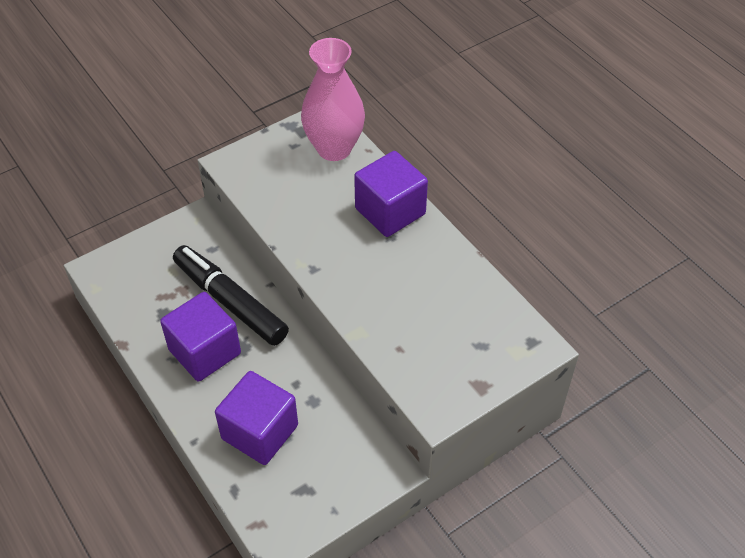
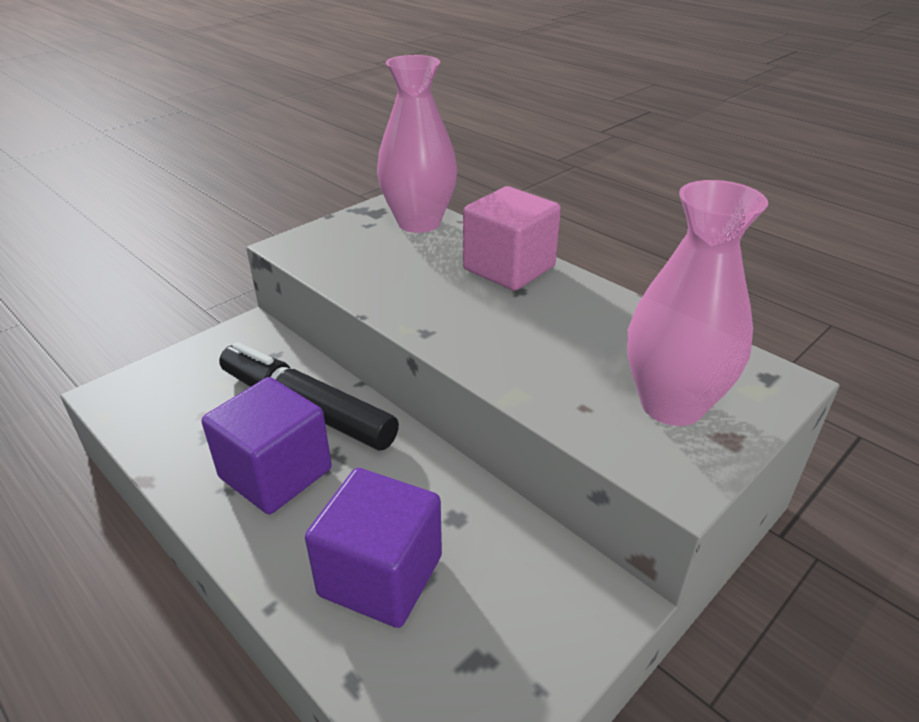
camera: 10 degrees left, 15 degrees down
purple cube [354,151,428,237] -> pink cube [463,186,561,291]
none -> pink vase [627,180,768,426]

